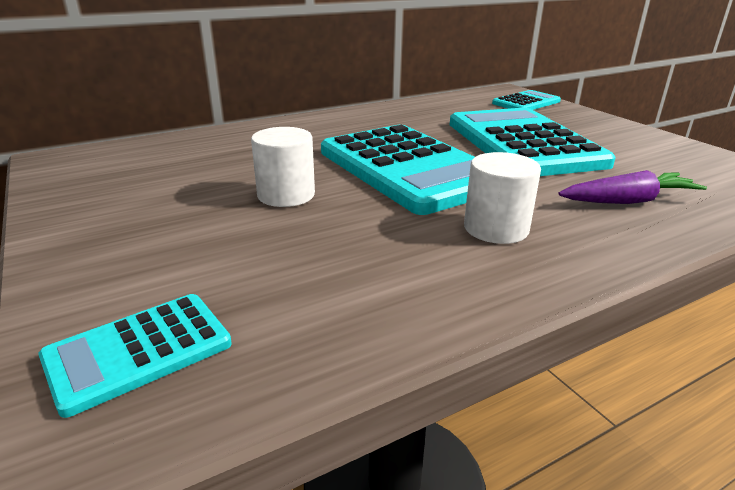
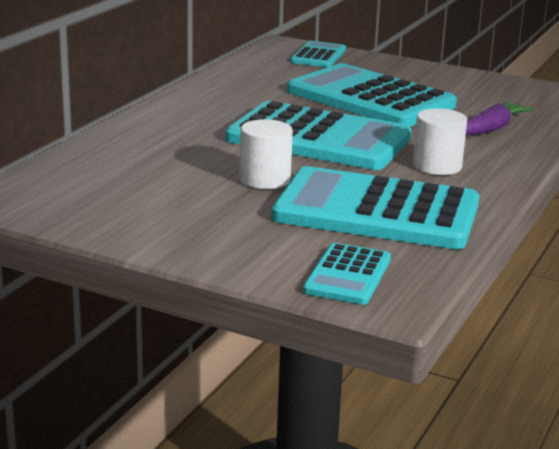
camera: 35 degrees left, 5 degrees down
none -> turquoise calculator [271,166,479,249]

